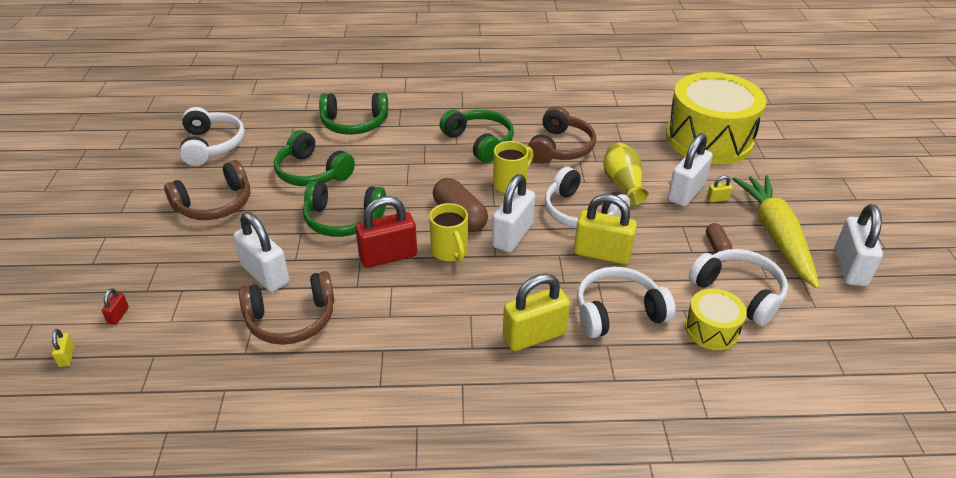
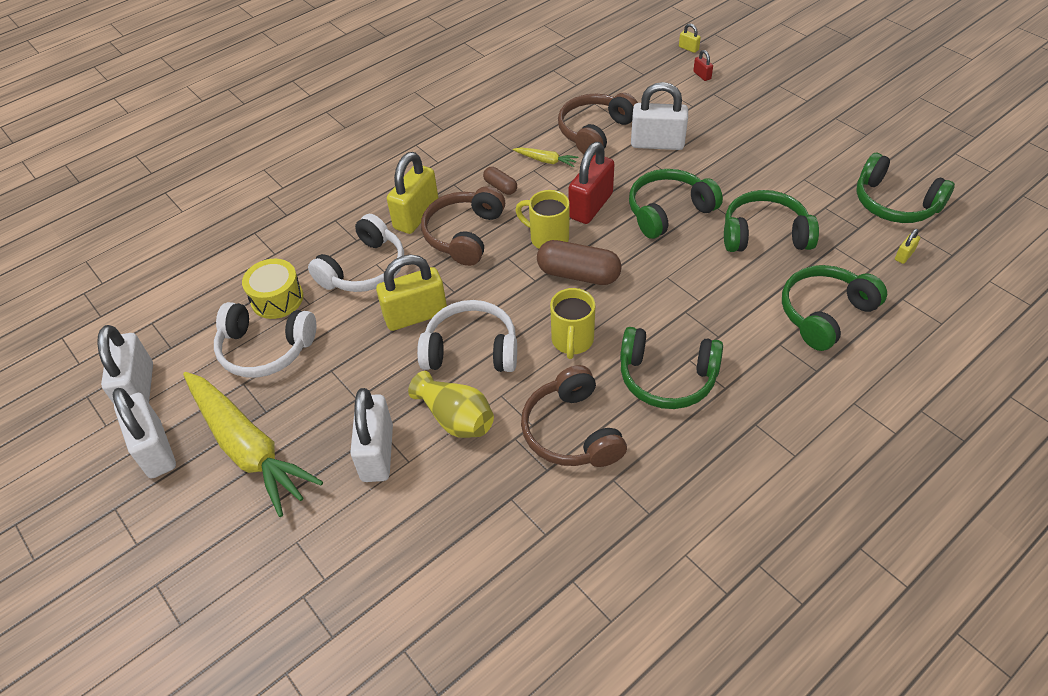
camera: 145 degrees right, 10 degrees up
brown headphones [164,160,250,220] -> brown headphones moved to [421,186,505,266]
white headphones [179,107,245,166] -> green headphones [856,153,955,223]
white padlock [492,174,535,253] -> white padlock moved to [97,325,153,404]
yellow drum [666,72,766,164] -> none
brown capsule [706,223,732,253] -> brown capsule moved to [483,167,517,195]
yellow padlock [707,175,733,202] -> yellow padlock moved to [895,229,920,264]
none -> yellow carrot [513,147,579,167]

